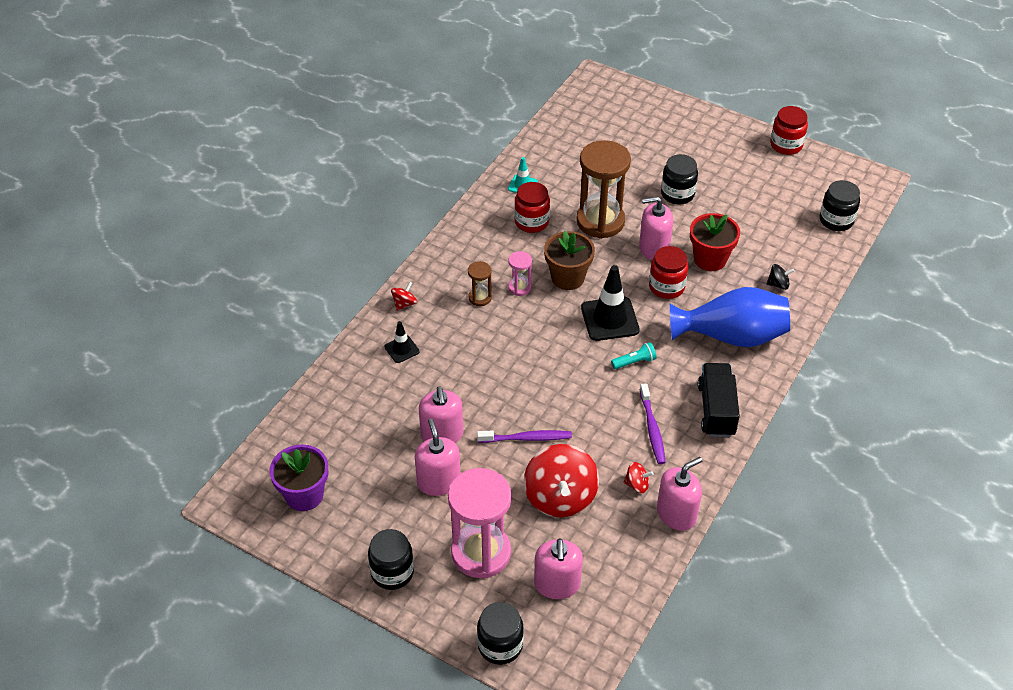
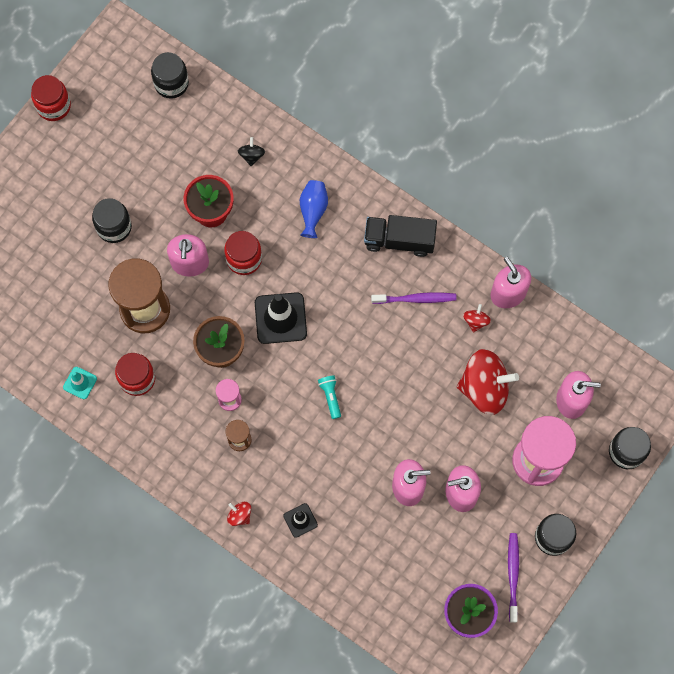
camera: 85 degrees left, 25 degrees up
purple toothbrush [477,430,572,443] -> purple toothbrush moved to [508,533,519,623]
turquoise flashlight [611,342,657,369] -> turquoise flashlight moved to [318,375,341,419]
blue vase [670,287,790,348] -> blue vase [300,180,328,238], size x0.51

